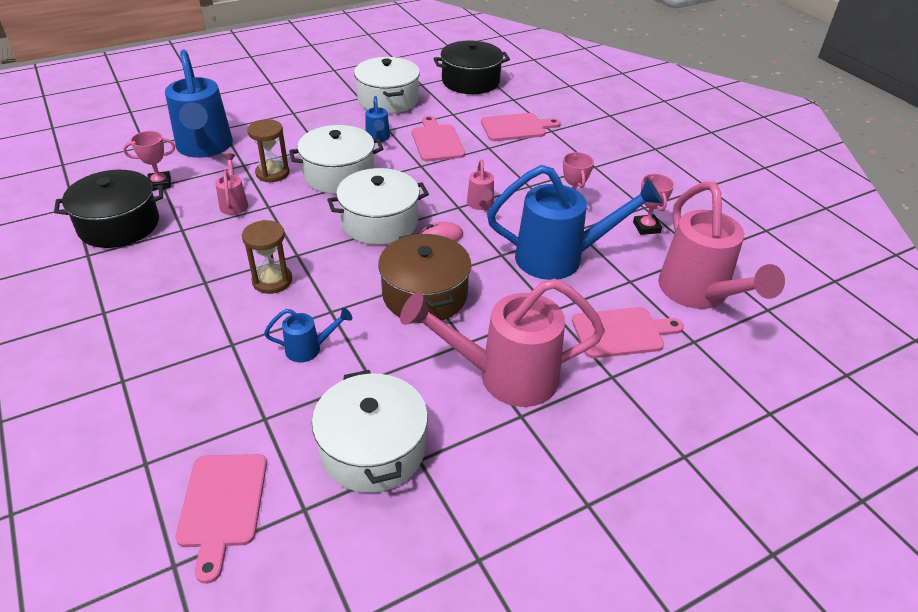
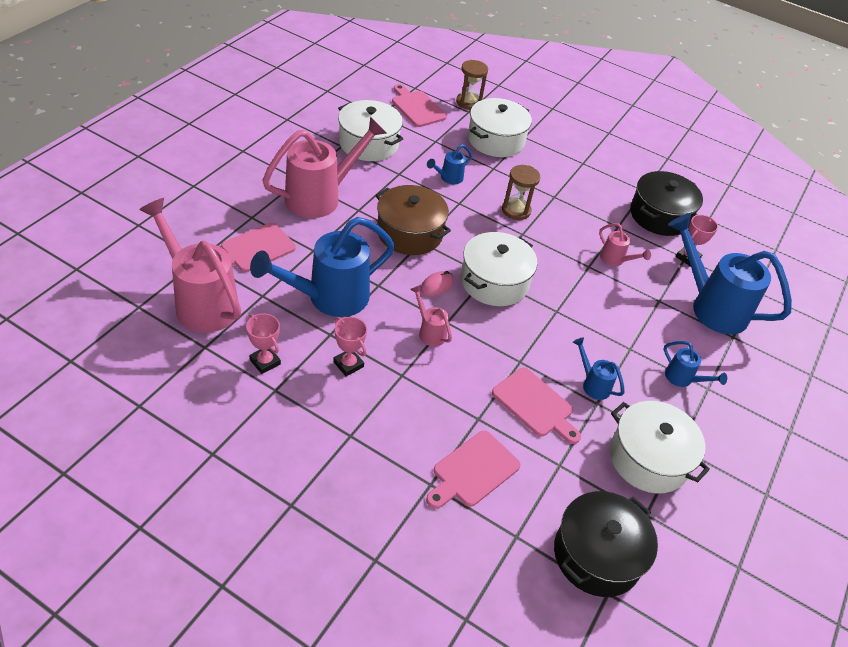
camera: 145 degrees right, 5 degrees up
brown hourglass [247,119,289,182] -> brown hourglass moved to [456,60,488,110]
white pot [289,125,383,194] -> white pot moved to [468,98,532,157]
none -> blue watering can [664,341,727,387]

